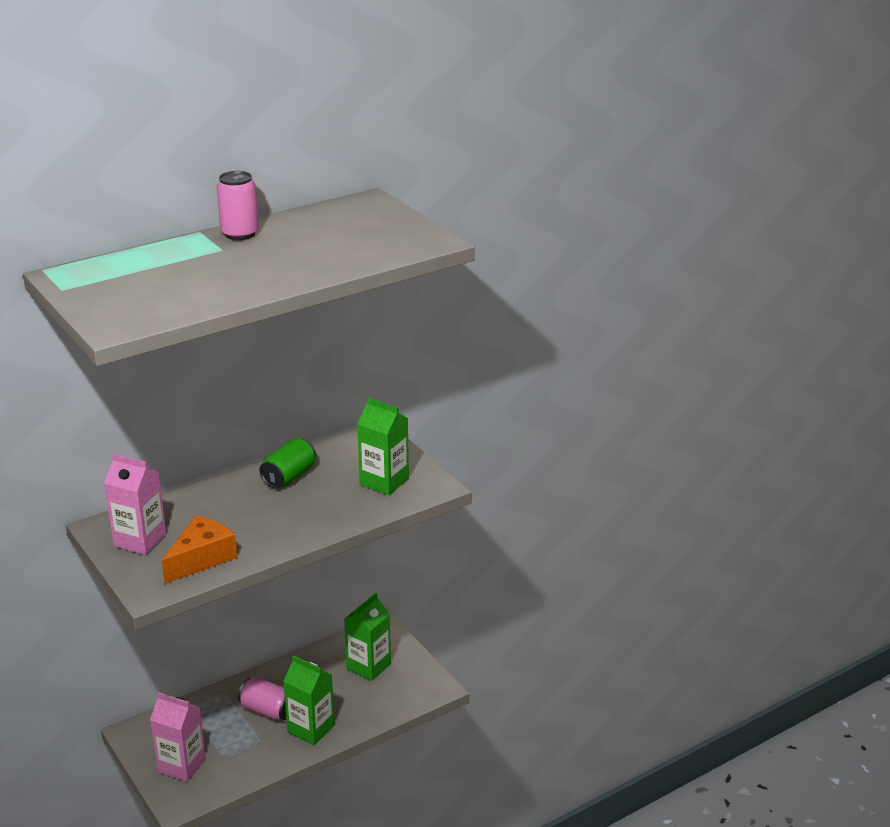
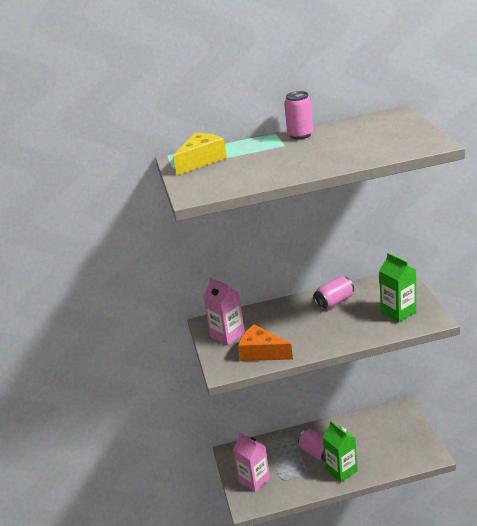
camera: 25 degrees right, 0 degrees up
orange cheese [162,515,237,584] -> orange cheese turned 120 degrees counterclockwise [238,324,293,361]
green can [260,438,316,489] -> pink can [313,276,354,309]
green carton [344,593,391,681] -> none
none -> yellow cheese [173,132,227,175]

